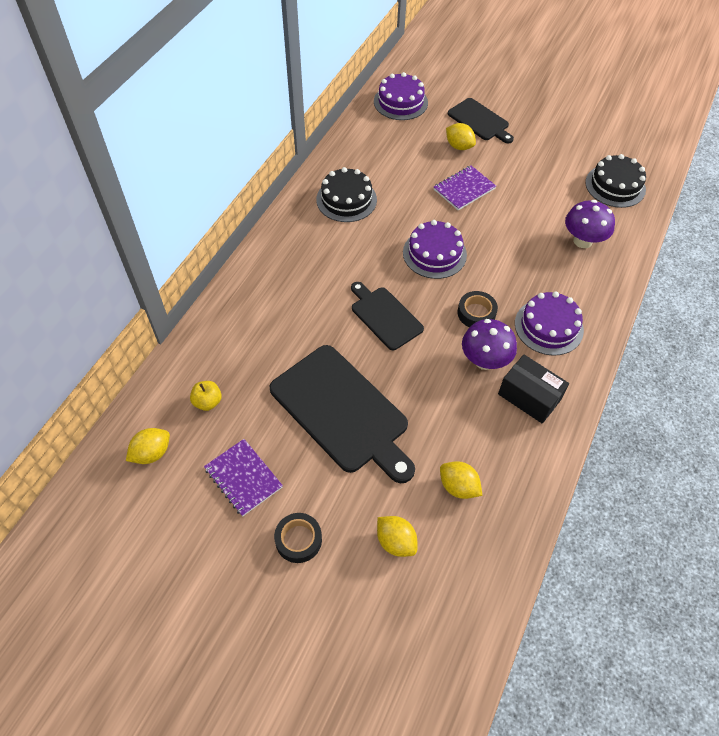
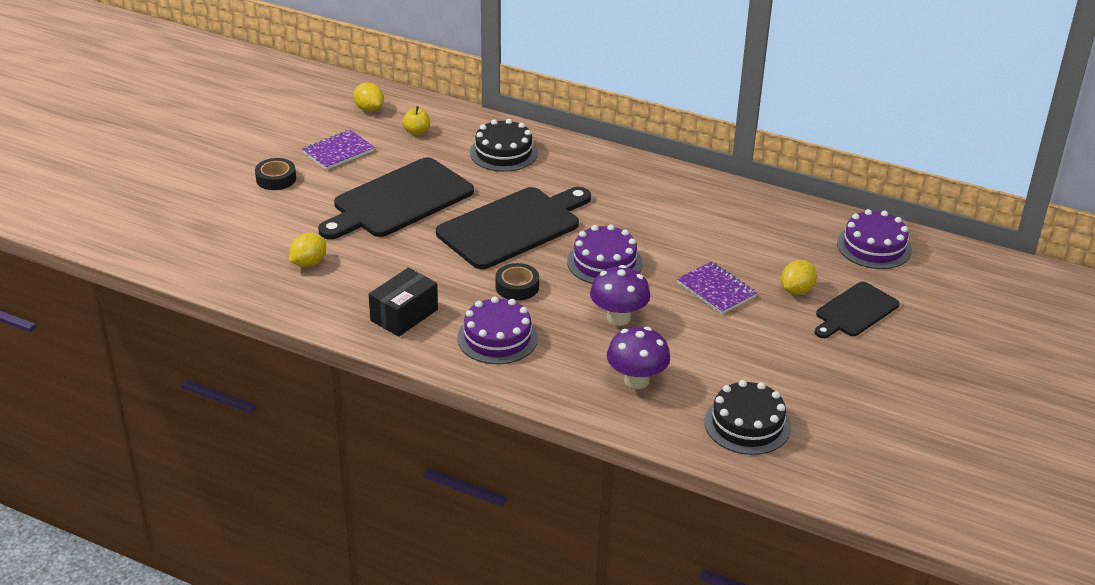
camera: 90 degrees right, 20 degrees down
black cake [316,167,377,222] -> black cake moved to [470,119,538,172]
black cutting board [351,282,424,350] -> black cutting board [436,187,591,269], size x1.75
yellow lemon [377,516,417,557] -> none
purple mushroom [462,319,517,370] -> purple mushroom moved to [590,265,650,326]

